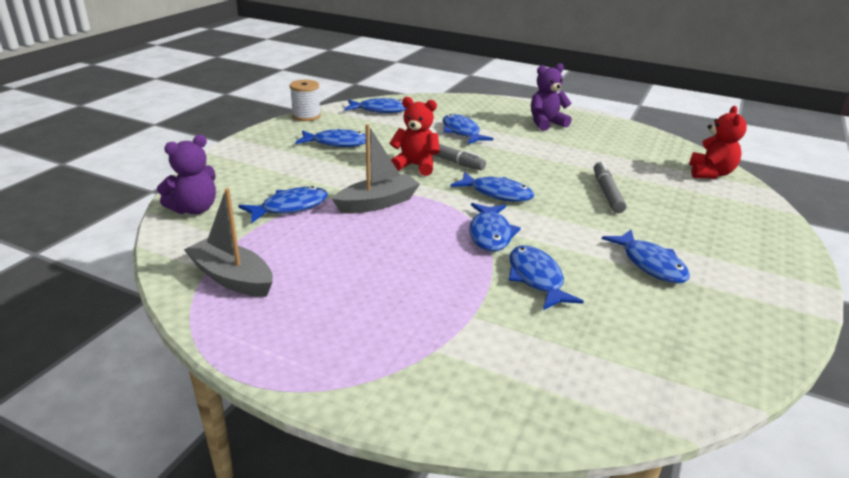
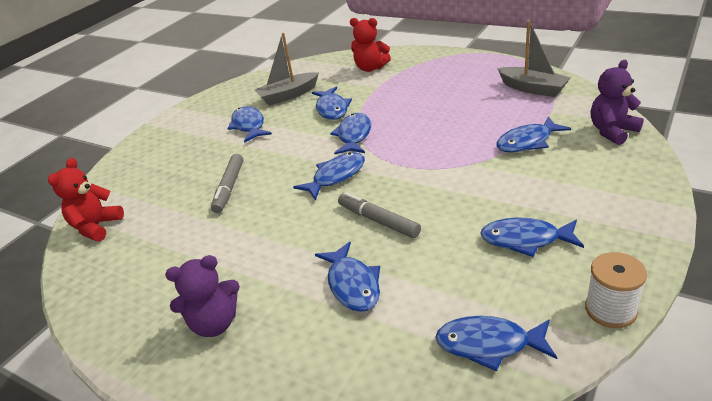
camera: 170 degrees left, 5 degrees up
grey boat [332,124,420,214] -> grey boat moved to [255,33,319,105]
red teddy bear [390,97,440,176] -> red teddy bear moved to [350,18,391,72]
blue fish [450,172,534,202] -> blue fish turned 105 degrees clockwise [293,152,365,200]

